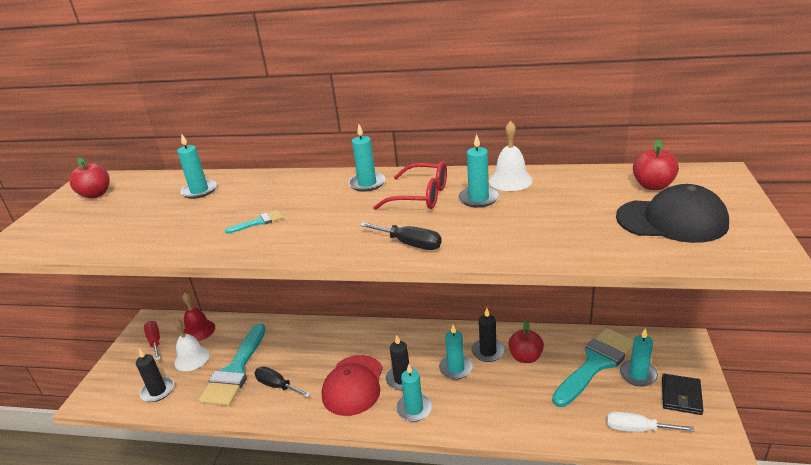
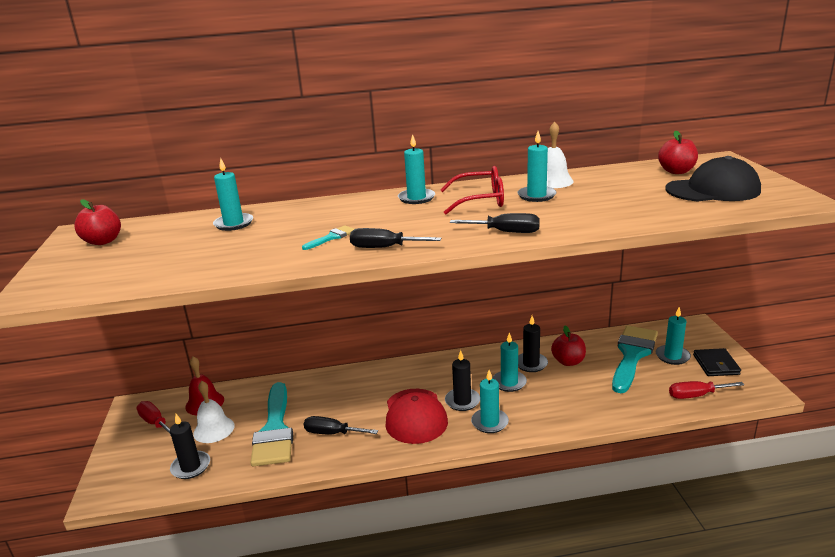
camera: 20 degrees left, 5 degrees down
white screwdriver [607,411,694,432] -> red screwdriver [669,381,744,399]
none -> black screwdriver [350,228,442,248]

